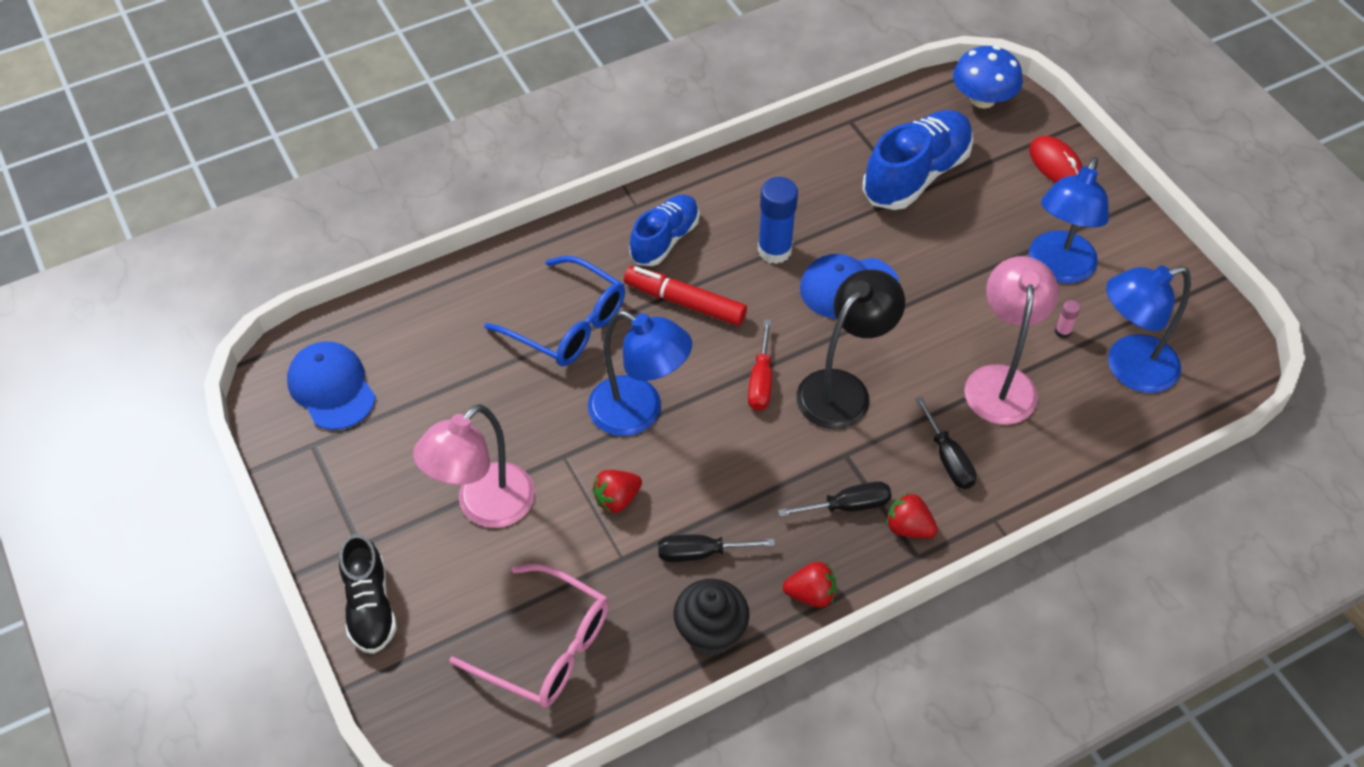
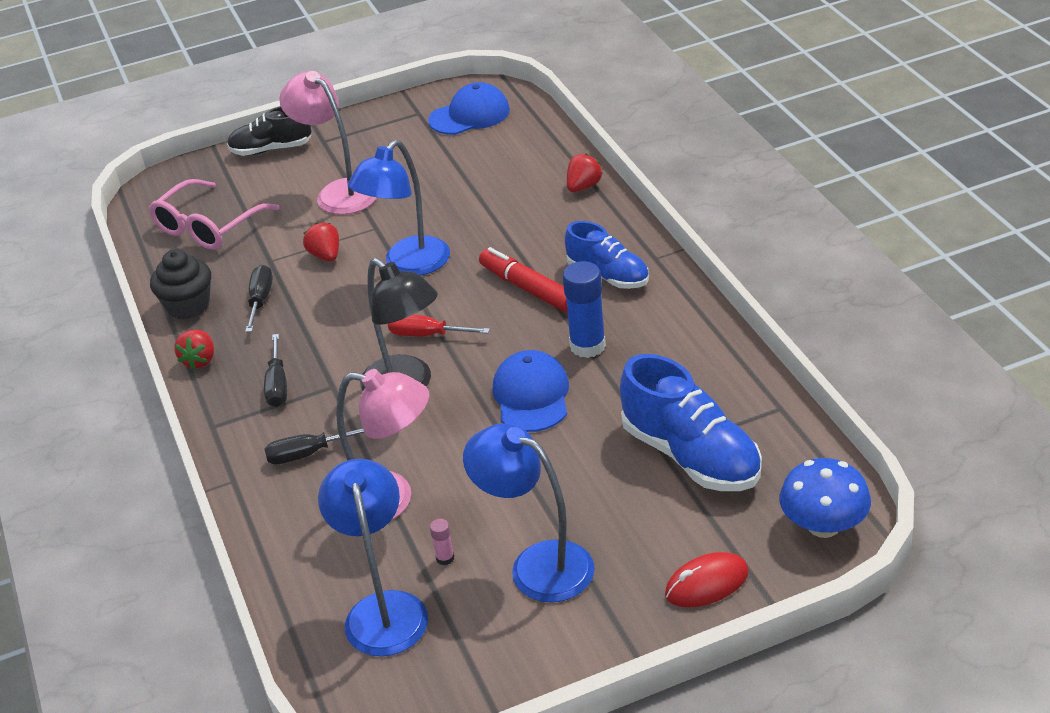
camera: 100 degrees right, 15 degrees down
blue glasses [484,256,625,366] -> none
red marker [624,266,747,326] -> red marker turned 75 degrees counterclockwise [479,247,568,313]
red strawberry [886,492,938,538] -> red strawberry moved to [567,154,603,192]

